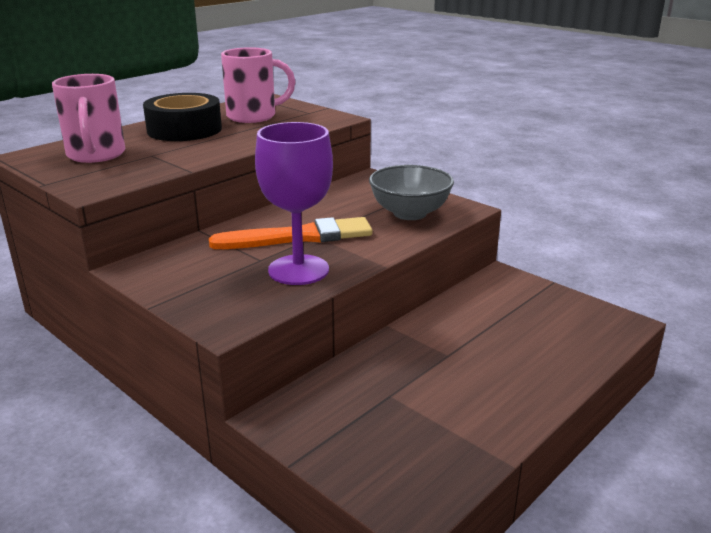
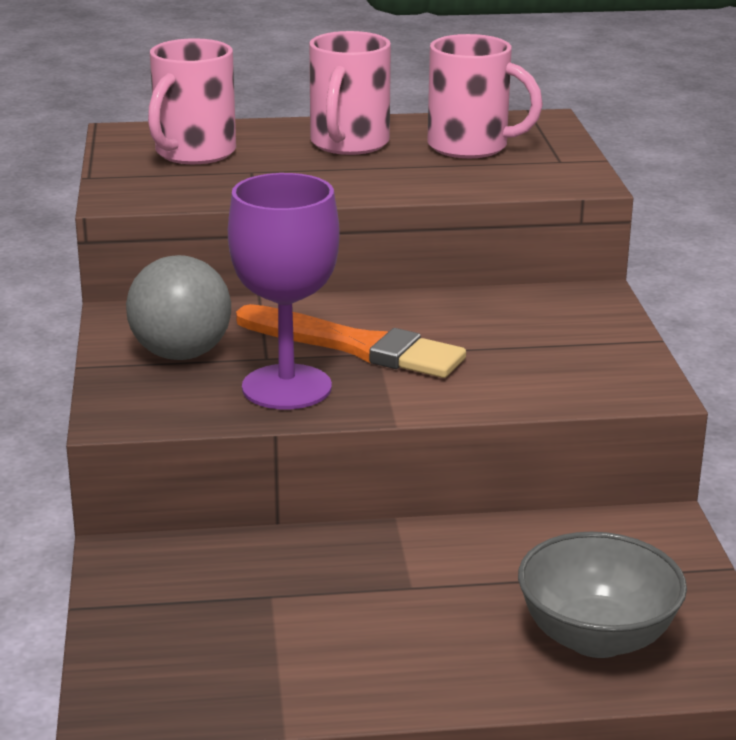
camera: 40 degrees right, 0 degrees up
black tape [143,93,222,141] -> pink mug [309,31,391,155]
grey bowl [369,165,454,220] -> grey bowl moved to [518,532,687,658]
none -> grey ball [126,255,231,360]

